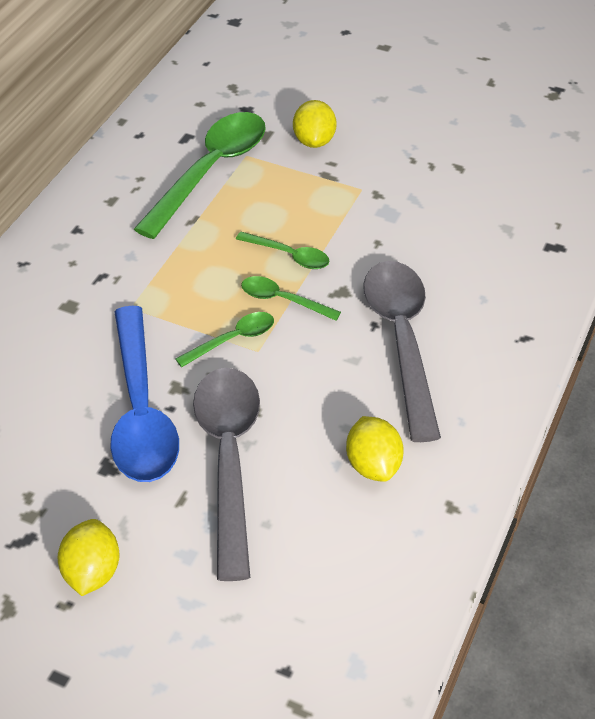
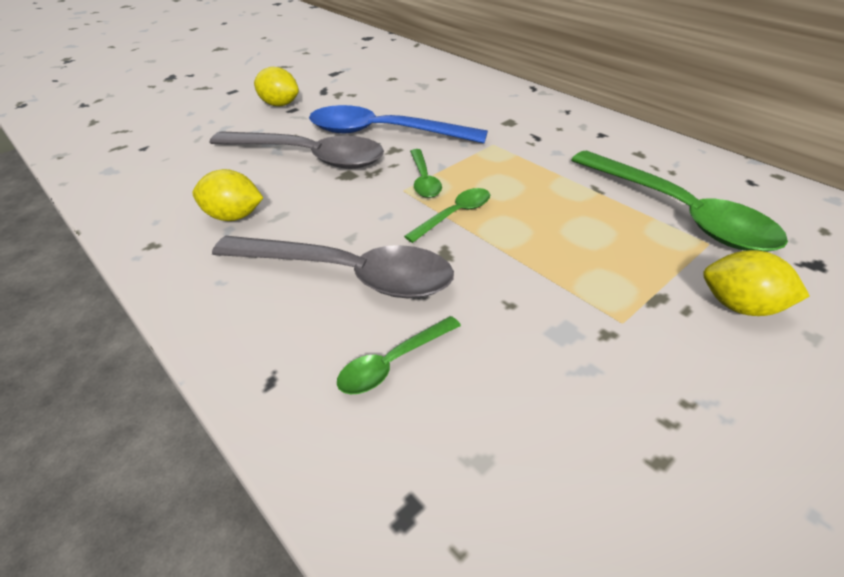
camera: 115 degrees right, 5 degrees down
green spoon [236,232,330,269] -> green spoon moved to [337,316,461,394]

